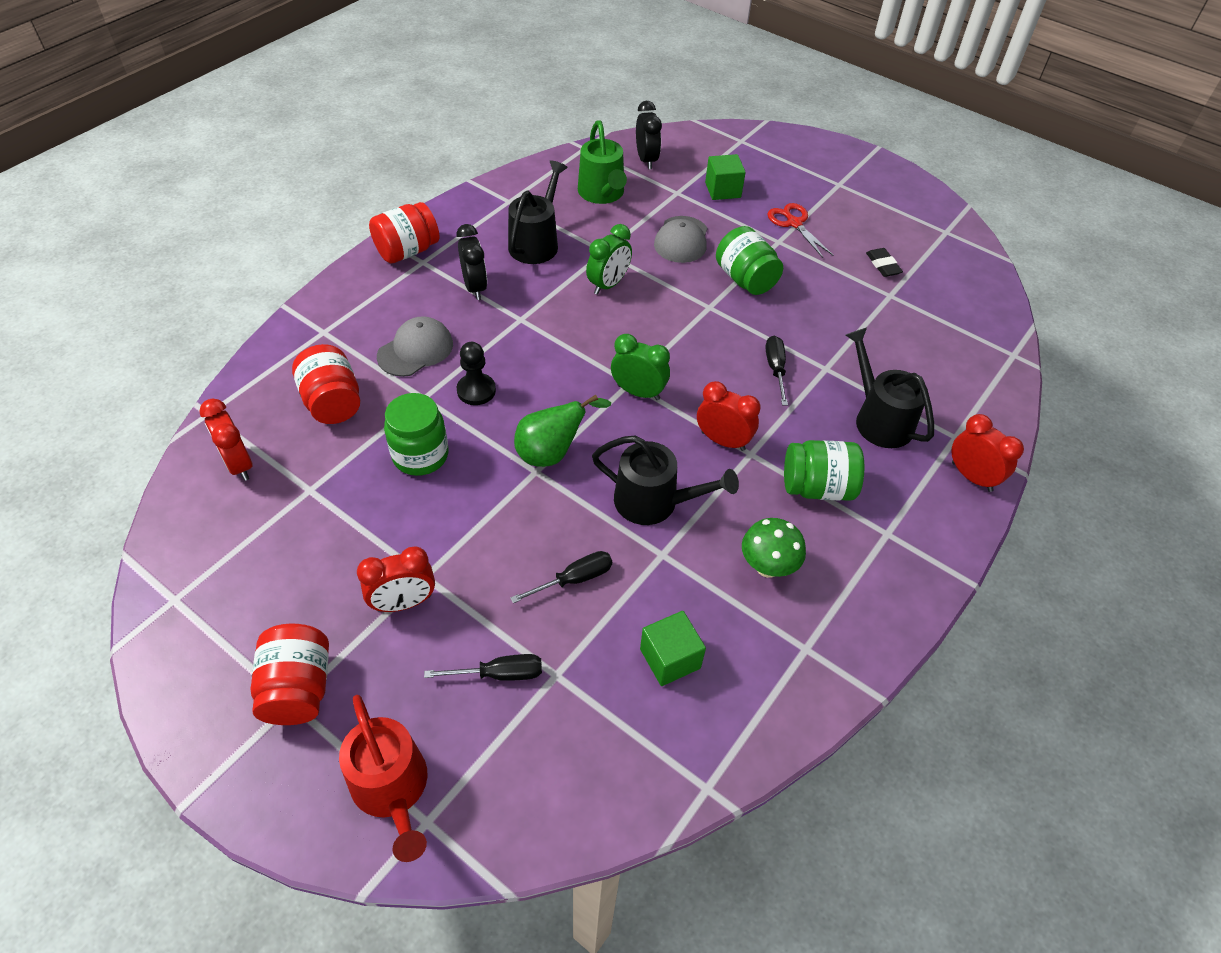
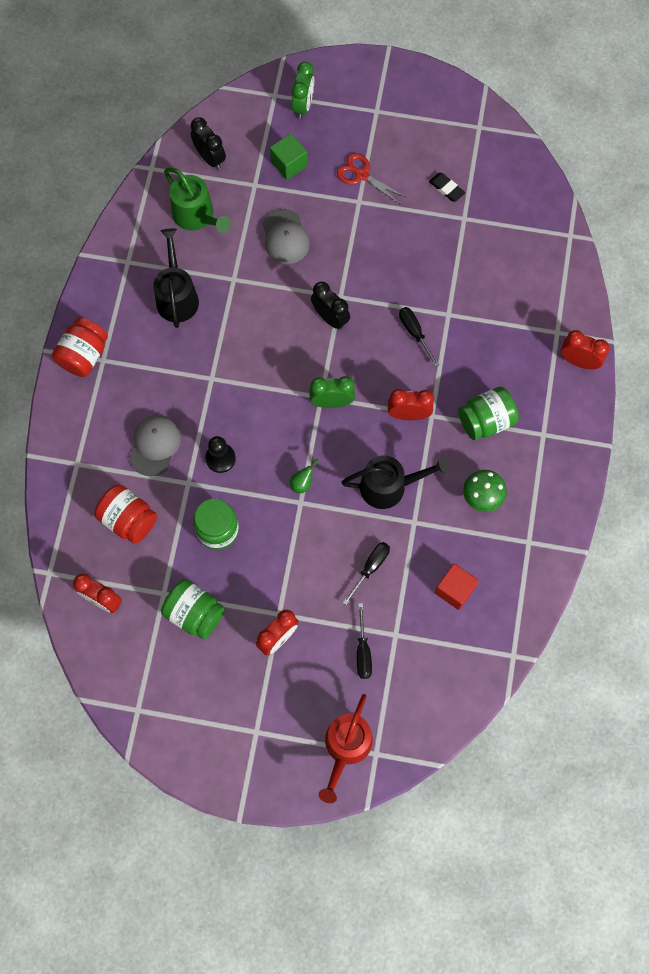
camera: 25 degrees left, 20 degrees up
red jar [251,624,329,725] -> none
red watering can [339,695,427,862] -> red watering can turned 75 degrees clockwise [318,694,373,803]
black screwdriver [424,654,542,681] -> black screwdriver turned 120 degrees clockwise [357,603,372,679]
black clock [456,224,487,300] -> black clock moved to [311,282,350,330]
green pear [514,395,611,467] -> green pear [290,459,319,493], size x0.52
green clock [586,224,632,295] -> green clock moved to [292,62,314,119]
green cube [640,611,706,686] -> red cube [435,563,479,610]
green jar [716,226,783,295] -> green jar moved to [161,579,225,639]
black watering can [845,328,934,448] -> none

